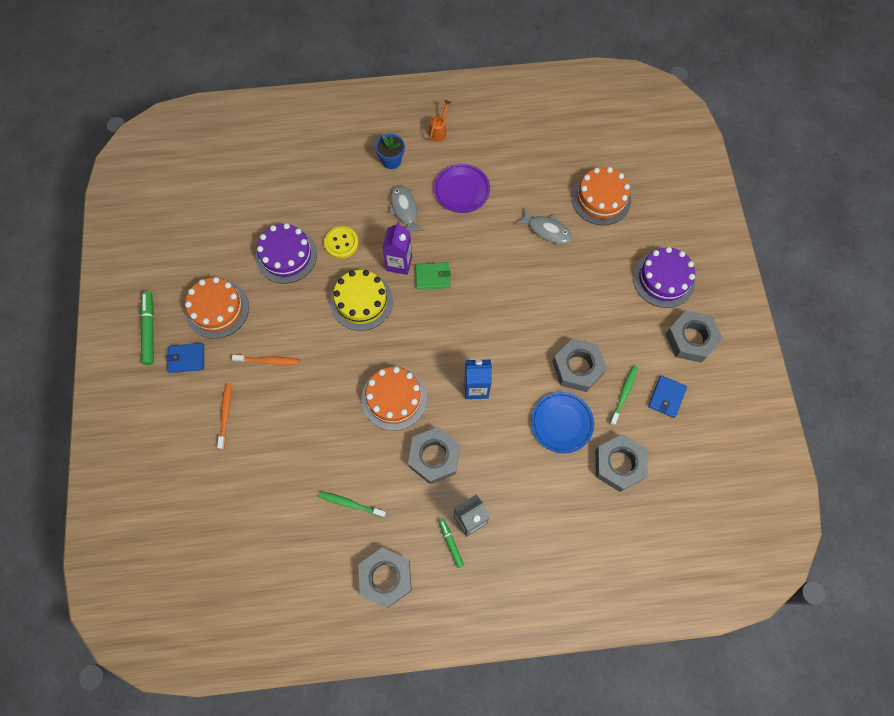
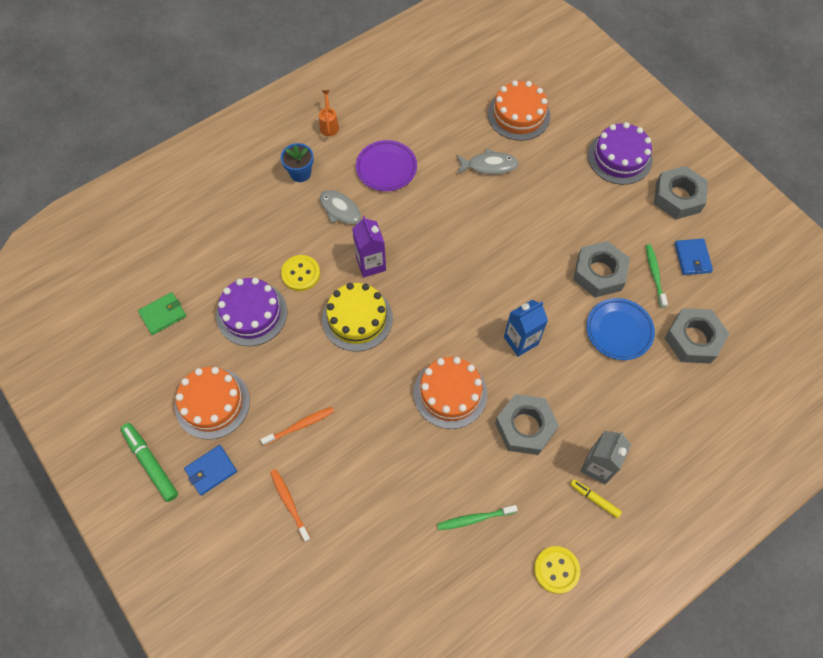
camera: 30 degrees left, 5 degrees down
grey nut [358,547,412,608] -> yellow button [534,546,580,594]
green wallet [415,262,451,290] -> green wallet moved to [138,292,186,335]
green marker [438,518,464,568] -> yellow marker [570,479,622,518]

